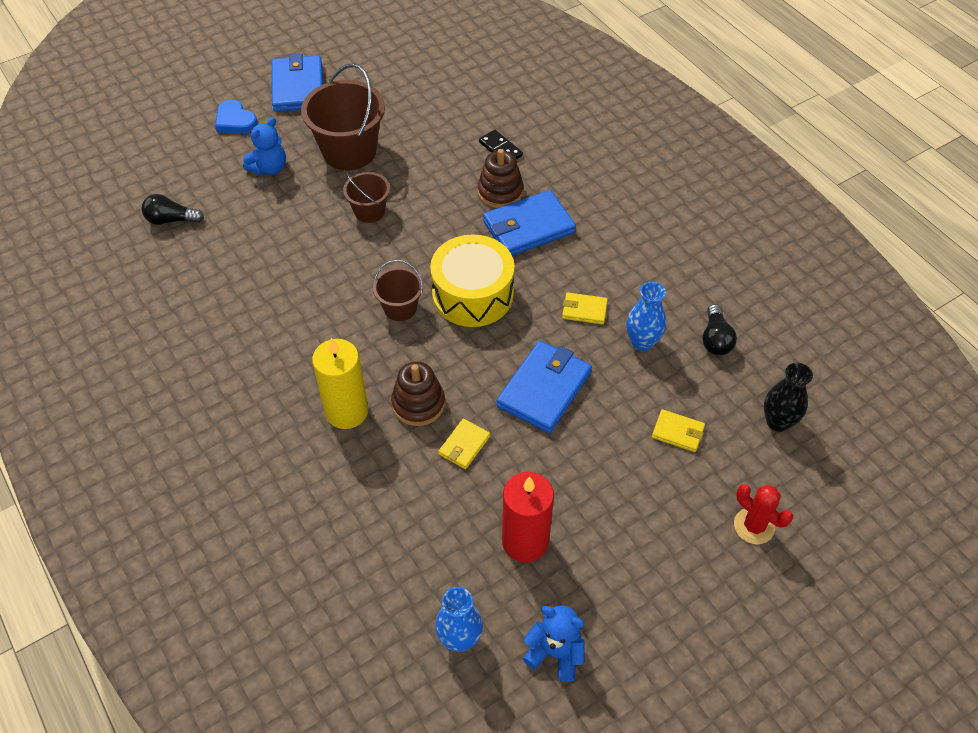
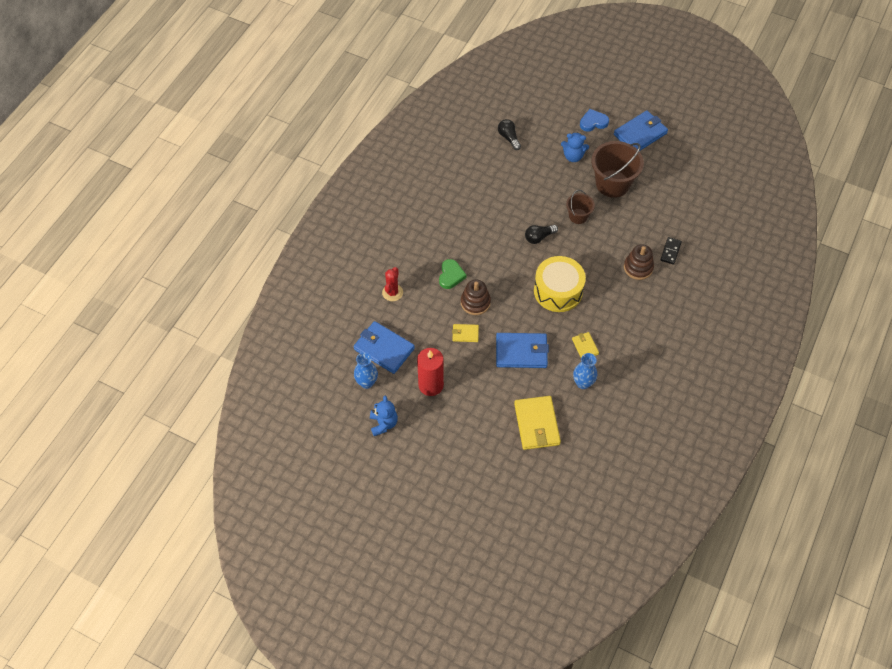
camera: 60 degrees right, 5 degrees up
blue heart [215,99,258,134] -> blue heart turned 60 degrees clockwise [580,109,609,132]
yellow candle [312,338,368,429] -> green heart [439,259,467,289]
brown bucket [373,260,423,321] -> none
blue wallet [483,190,576,256] -> blue wallet moved to [354,321,415,374]
yellow wallet [652,409,705,452] -> yellow wallet [514,396,561,450], size x1.95
black light bulb [702,304,737,355] -> black light bulb moved to [525,225,558,244]
red cactus [734,484,793,544] -> red cactus moved to [382,267,403,301]
black vase [764,363,813,432] -> none

